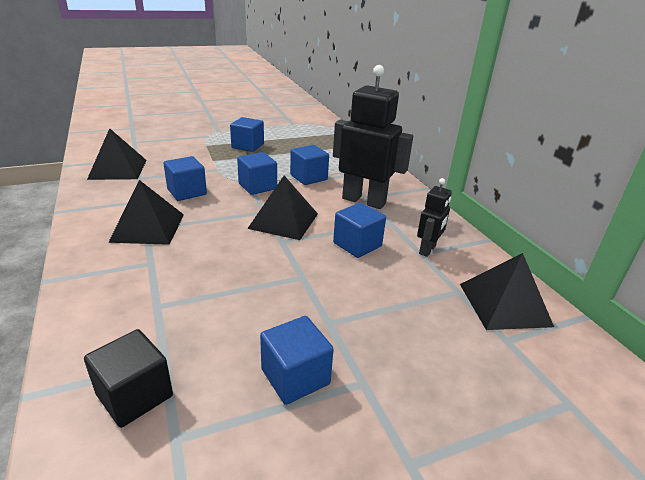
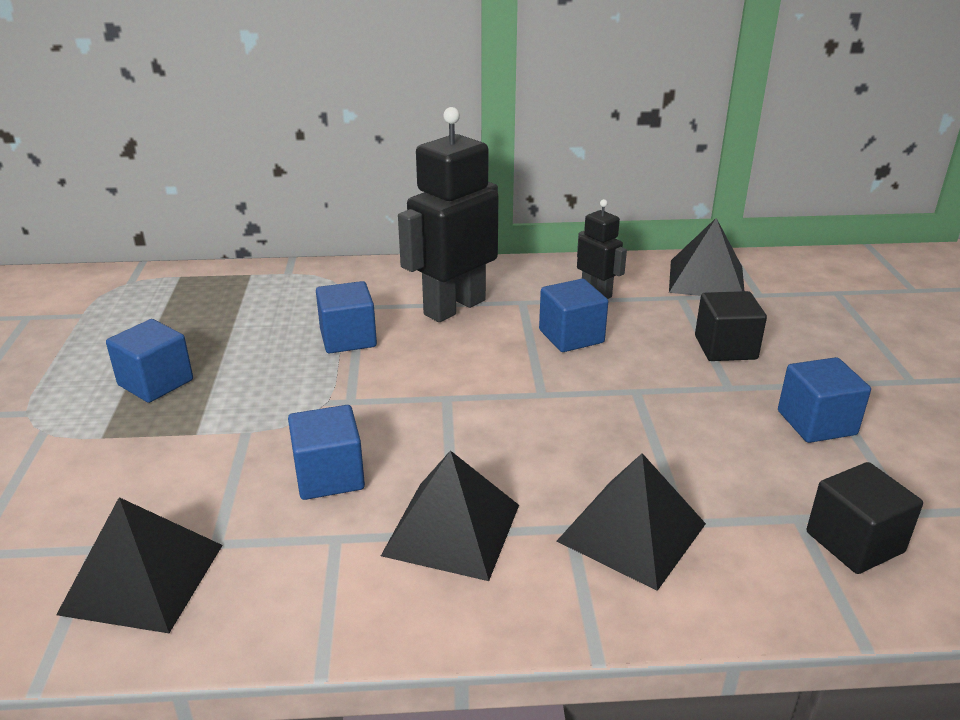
camera: 70 degrees left, 0 degrees up
blue cube [237,152,277,195] -> none
black pyramid [247,176,318,240] -> black pyramid moved to [557,453,706,591]
none -> black cube [695,291,767,361]

